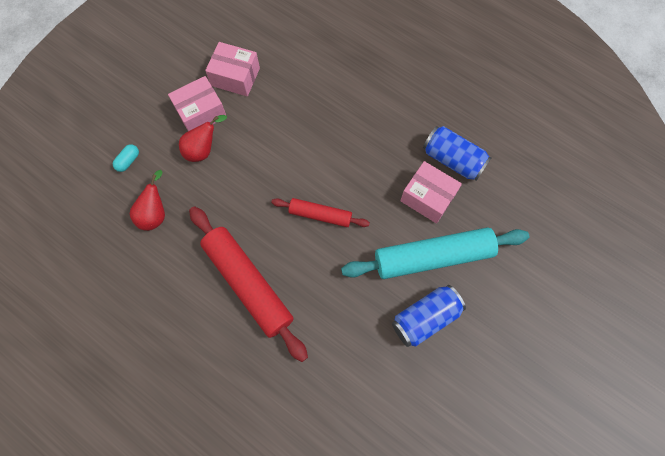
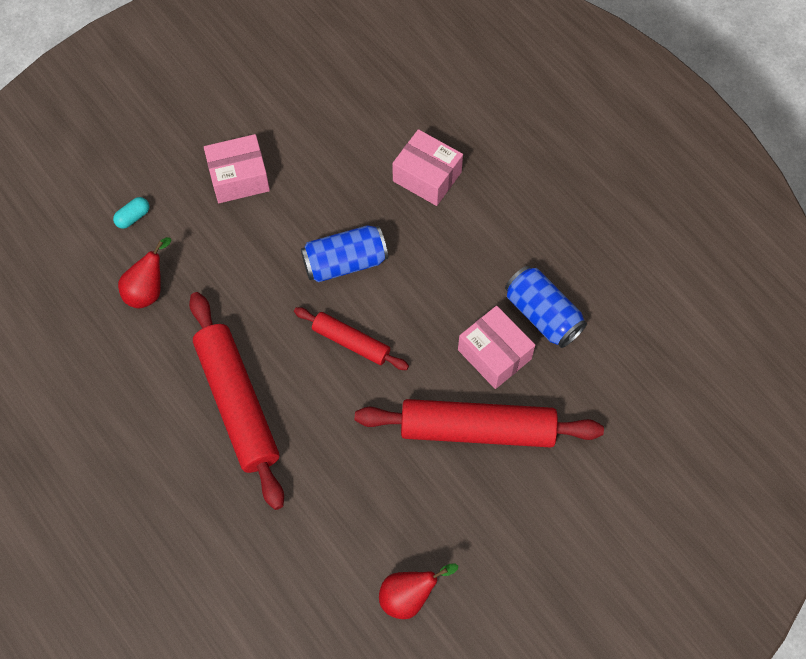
camera: 15 degrees right, 5 degrees down
red pear [179,115,227,162] -> red pear moved to [379,564,458,619]
pink box [205,42,260,96] -> pink box moved to [392,129,463,206]
turquoise rolling pin [341,227,529,279] -> red rolling pin [355,399,604,448]
blue can [392,285,466,347] -> blue can moved to [301,225,388,282]

